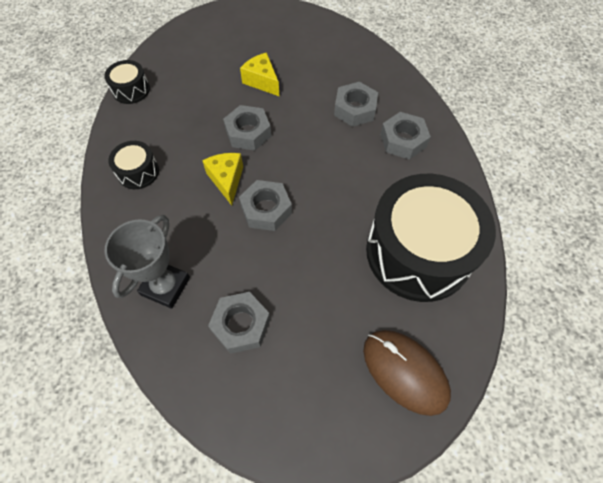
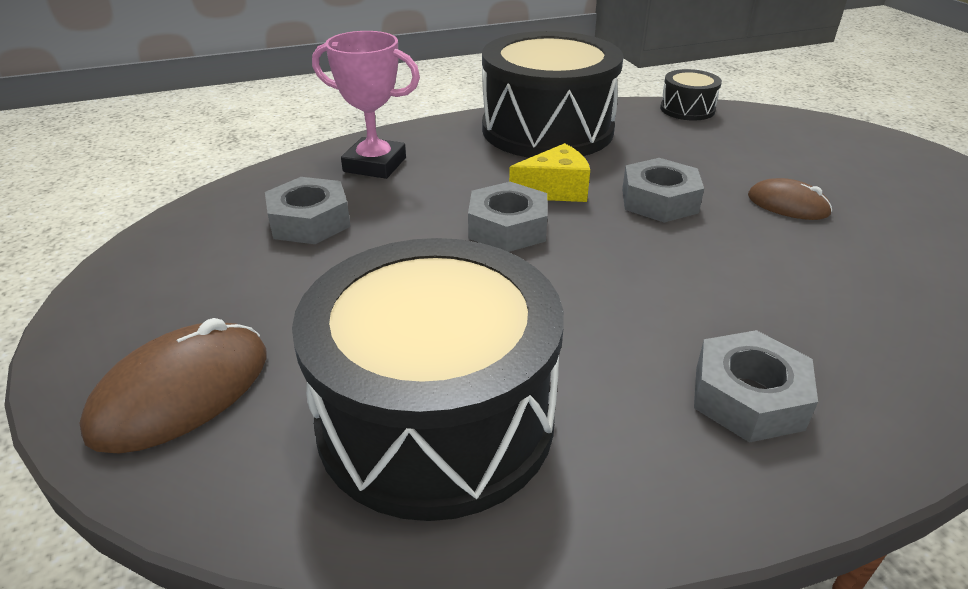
camera: 85 degrees right, 25 degrees down
grey trophy [104,215,190,309] -> pink trophy [312,31,420,179]
black drum [108,141,159,189] -> black drum [482,31,624,158], size x2.31
yellow cheese [240,53,280,97] -> brown mouse [748,178,832,220]
grey nut [334,82,378,127] -> none

